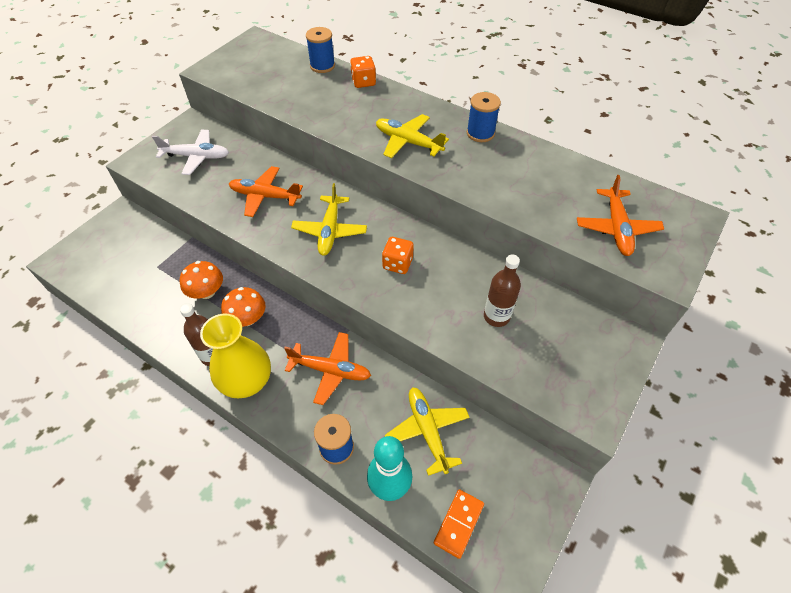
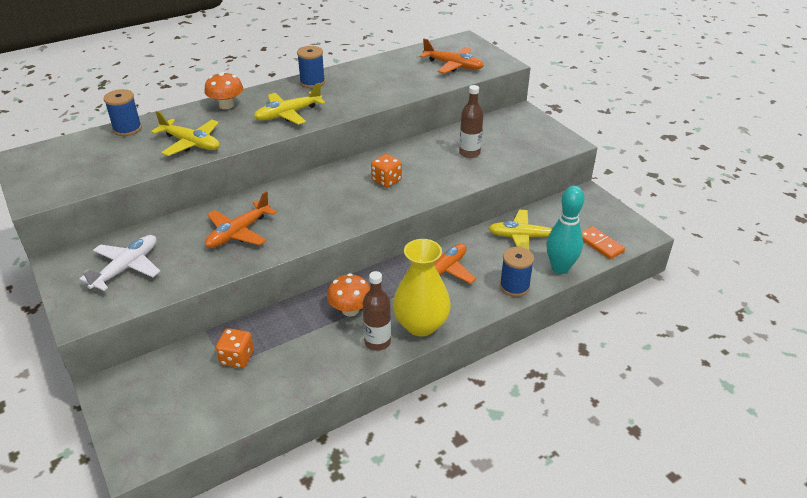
camera: 65 degrees left, 15 degrees down
orange mushroom [180,261,223,299] -> orange mushroom moved to [204,72,243,109]
yellow plane [291,183,367,256] -> yellow plane moved to [151,111,220,156]
orange dice [350,56,376,88] -> orange dice moved to [216,328,254,368]

